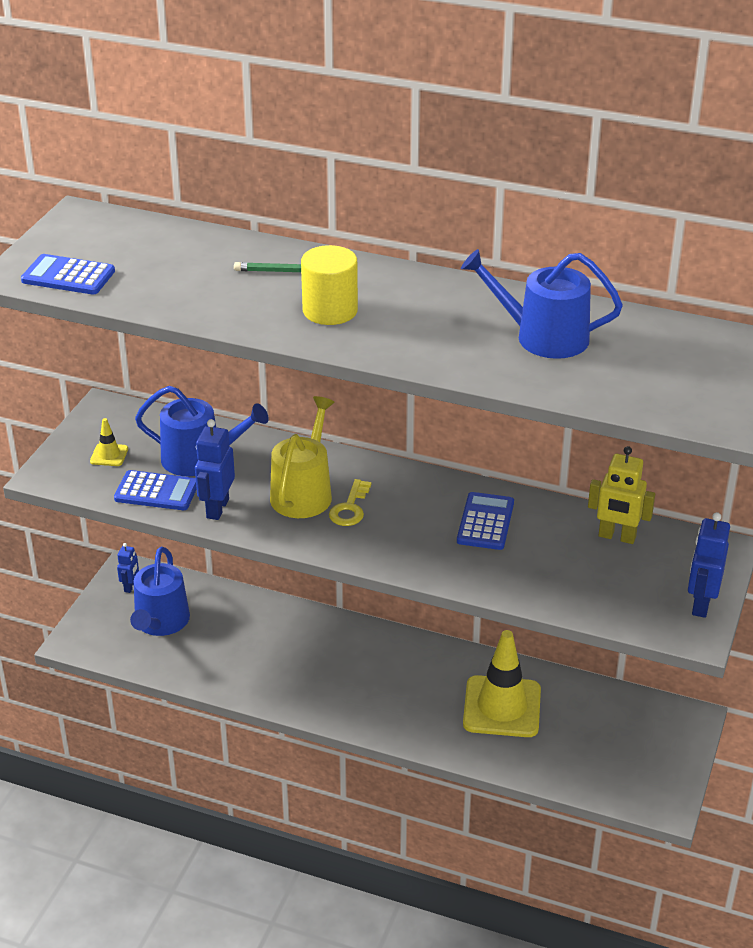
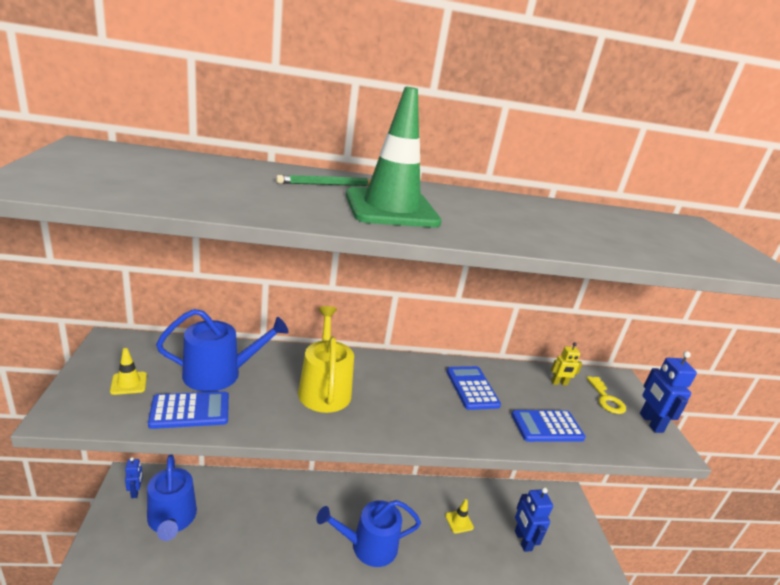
camera: 30 degrees left, 10 degrees down
blue calculator [21,254,115,295] -> blue calculator moved to [511,410,586,442]
blue robot [195,419,235,520] -> blue robot moved to [515,487,553,552]
yellow cylinder [301,245,358,325] -> green traffic cone [346,87,442,228]
yellow key [329,479,371,526] -> yellow key moved to [587,376,626,414]
blue watering can [461,249,623,359] -> blue watering can moved to [316,500,421,567]
yellow traffic cone [463,630,541,737] -> yellow traffic cone [445,499,474,534], size x0.43
yellow robot [588,446,655,544] -> yellow robot [551,342,583,386], size x0.60

